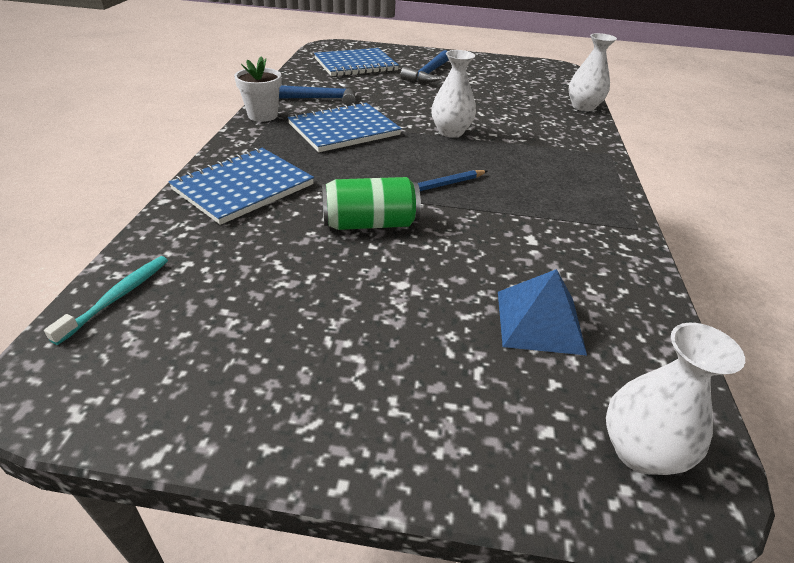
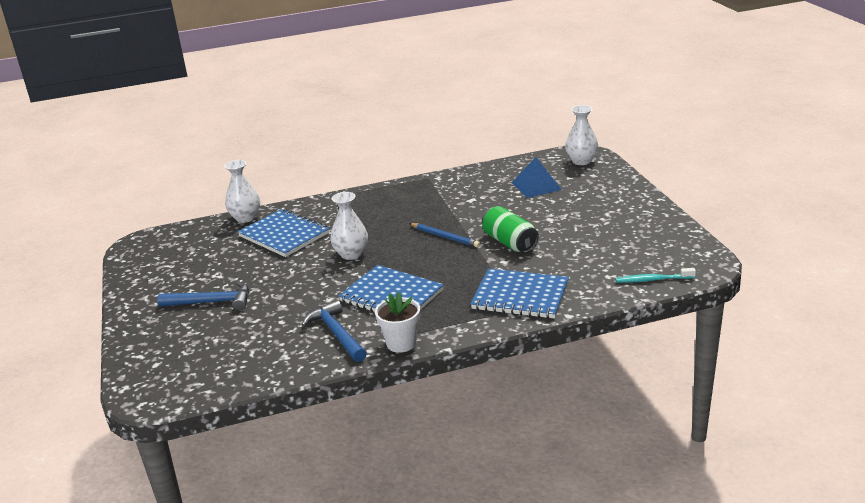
camera: 110 degrees left, 10 degrees down
blue notebook [314,48,399,77] -> blue notebook moved to [238,209,329,257]

